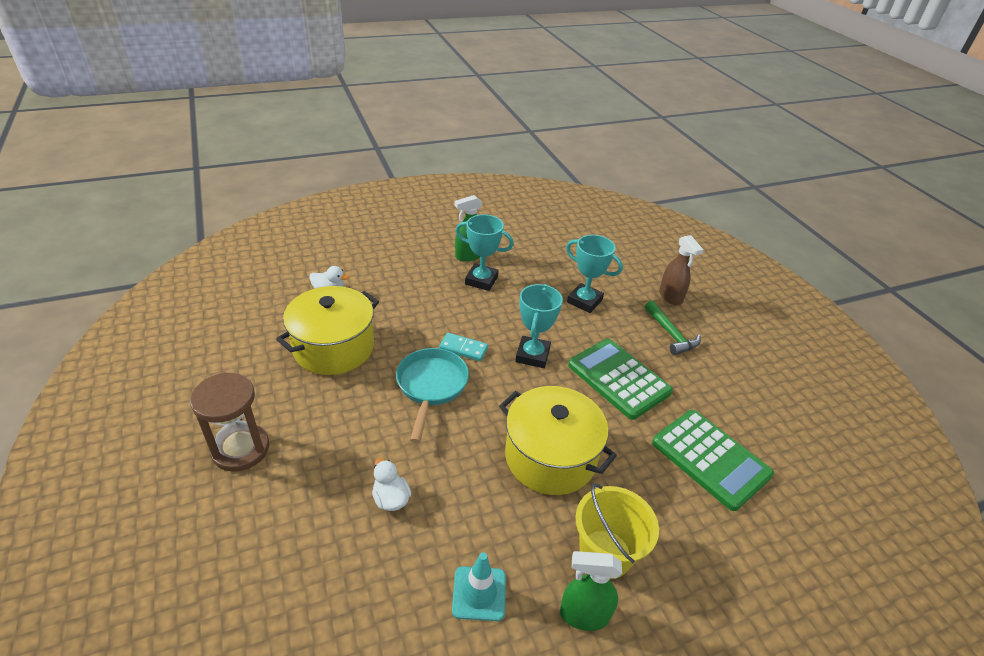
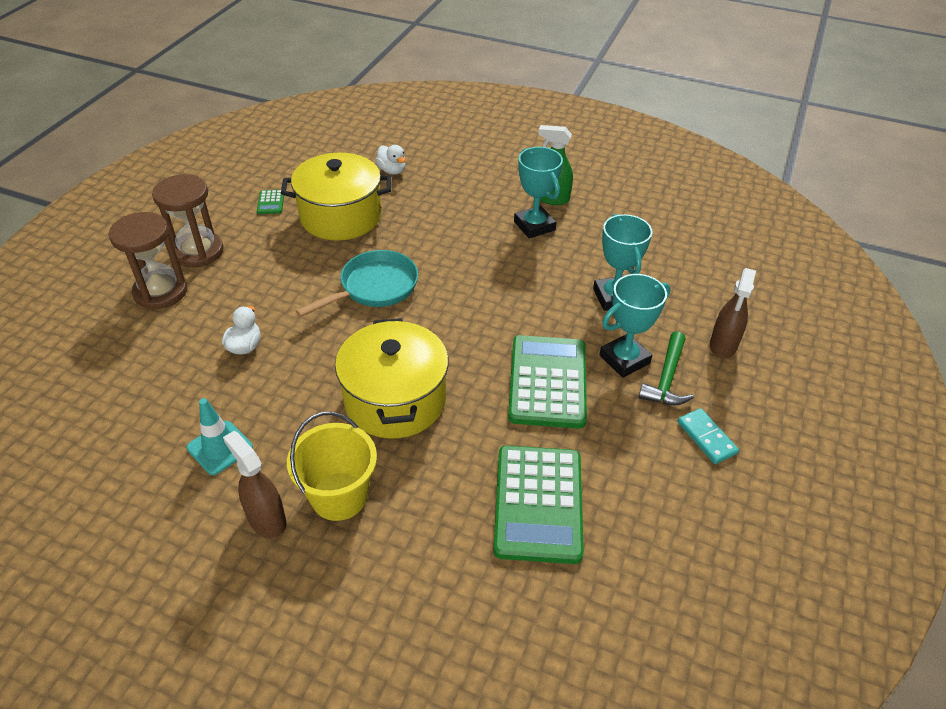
camera: 45 degrees right, 5 degrees up
turquoise domino [439,333,488,361] -> turquoise domino moved to [677,408,739,464]
turquoise trophy [515,284,563,368] -> turquoise trophy moved to [599,274,670,378]
green spray bottle [560,551,622,631] -> brown spray bottle [223,431,286,538]
none -> brown hourglass [109,212,188,309]
none -> green calculator [257,190,284,214]

